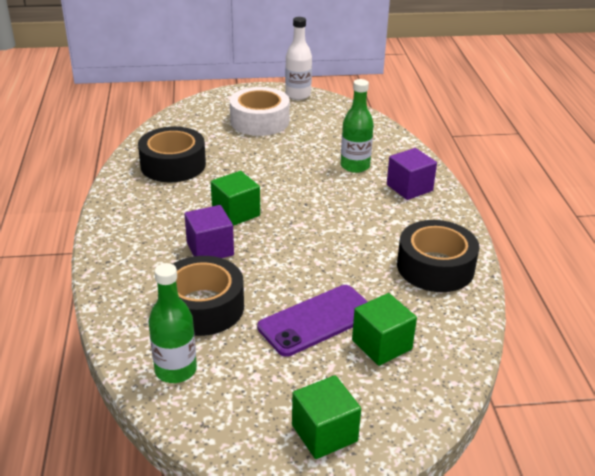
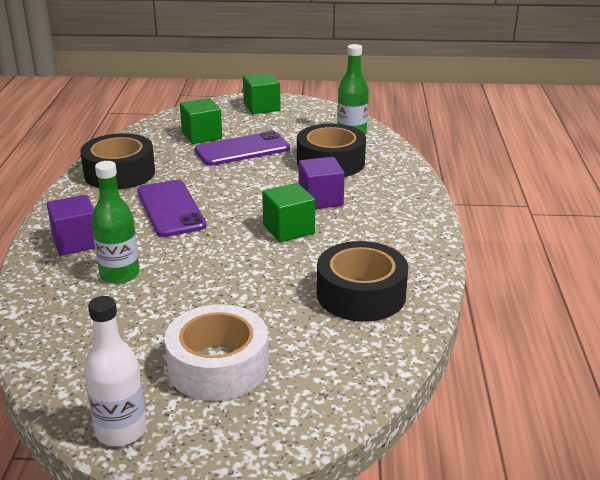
camera: 170 degrees left, 5 degrees down
none -> purple phone [137,180,206,237]

